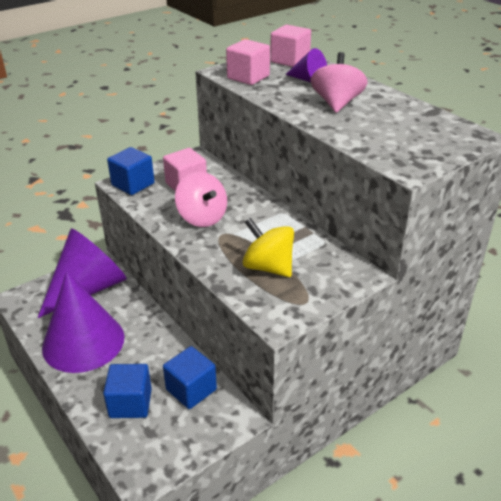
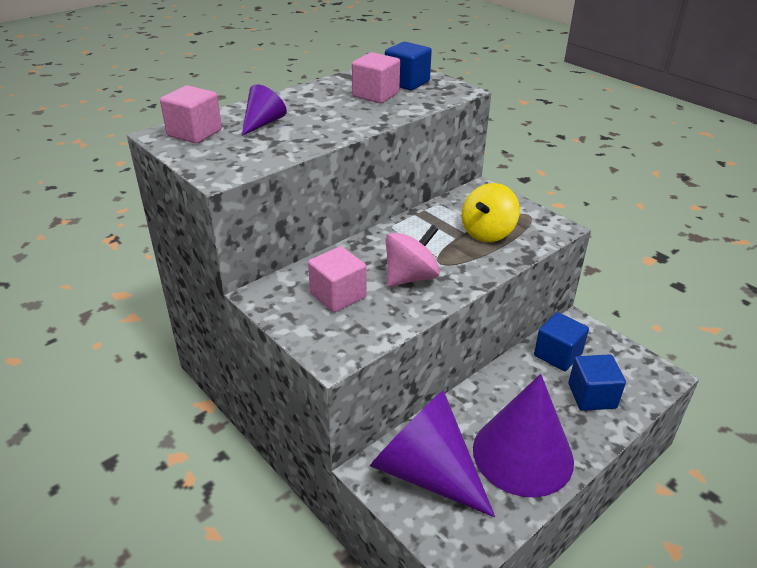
camera: 95 degrees left, 0 degrees up
blue cube [107,147,155,195] -> blue cube moved to [385,41,432,90]
pink cube [226,39,270,85] -> pink cube moved to [352,52,400,103]
pink spinning top [311,52,367,113] -> none

